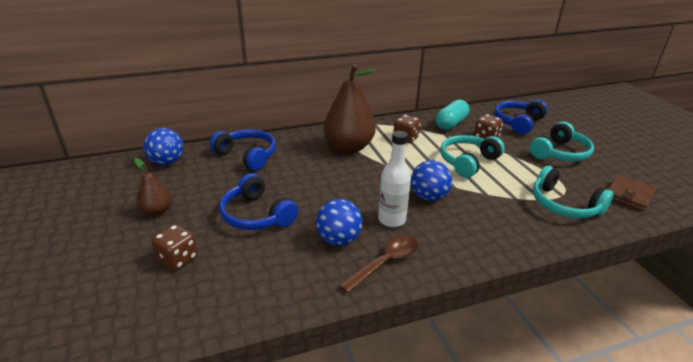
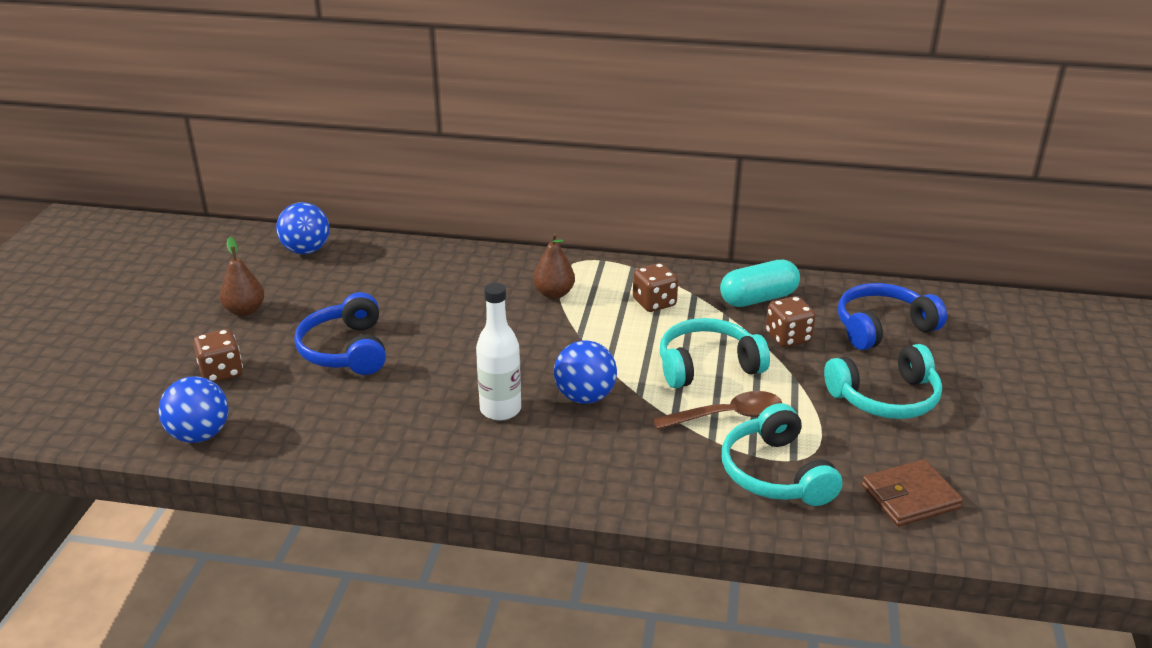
camera: 30 degrees right, 0 degrees up
blue headphones [210,129,276,171] -> none
blue ball [316,199,363,246] -> blue ball moved to [158,376,228,443]
brown pear [324,64,376,153] -> brown pear [533,233,575,299], size x0.51
brown spoon [339,236,418,293] -> brown spoon moved to [652,391,782,430]

